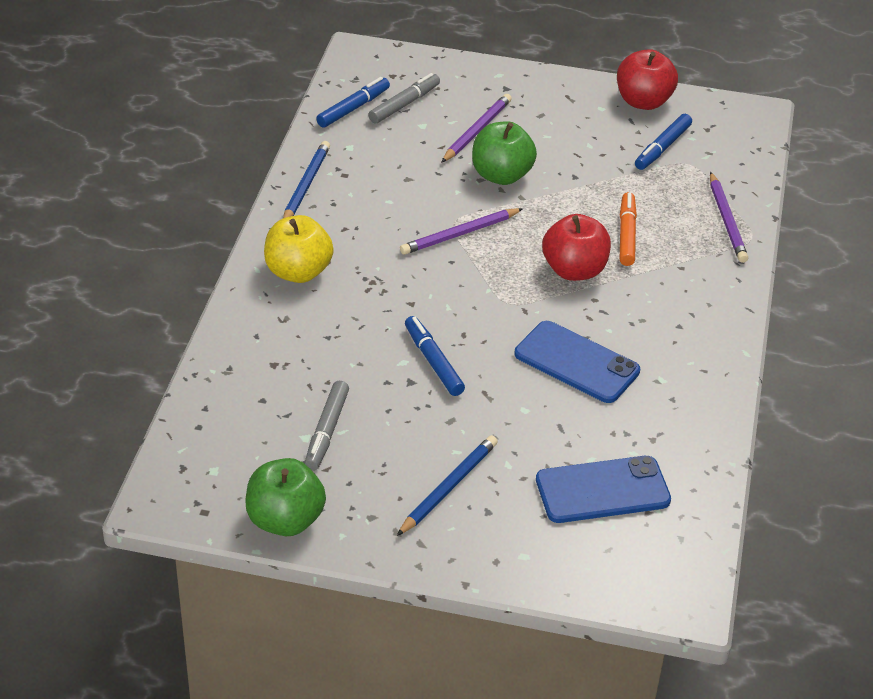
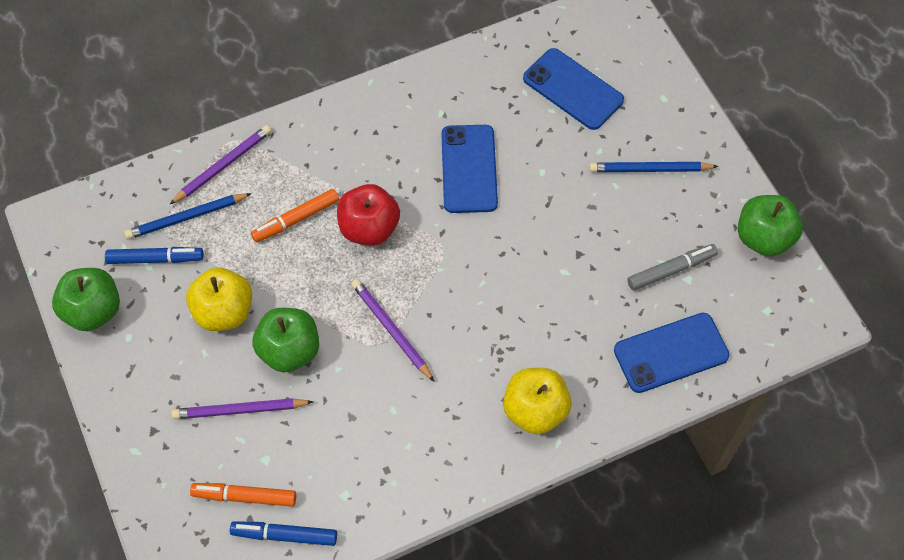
camera: 125 degrees left, 20 degrees up
blue pencil [283,141,330,218] -> blue pencil moved to [124,193,252,239]
grey marker [368,73,440,124] -> orange marker [190,483,296,507]
purple pencil [400,208,523,255] -> purple pencil turned 150 degrees counterclockwise [351,279,435,382]
blue marker [405,316,465,396] -> none
red apple [617,49,678,110] -> green apple [52,268,120,331]
none -> yellow apple [186,267,252,331]
none -> blue phone [614,313,730,393]

